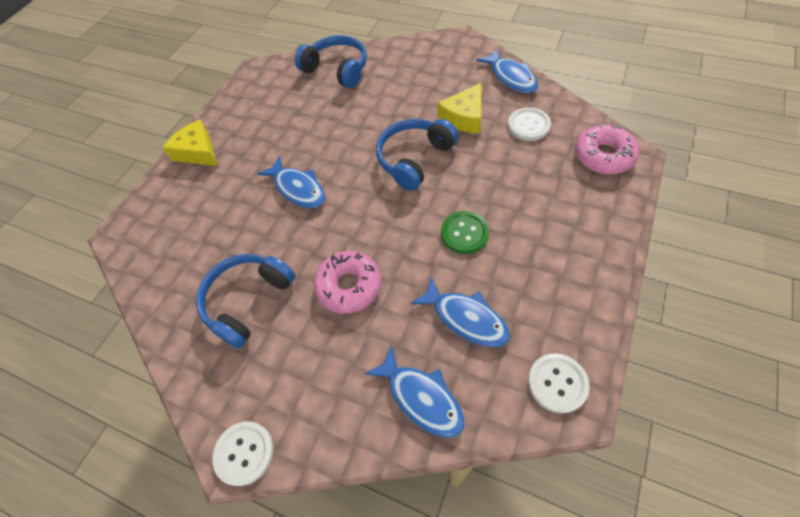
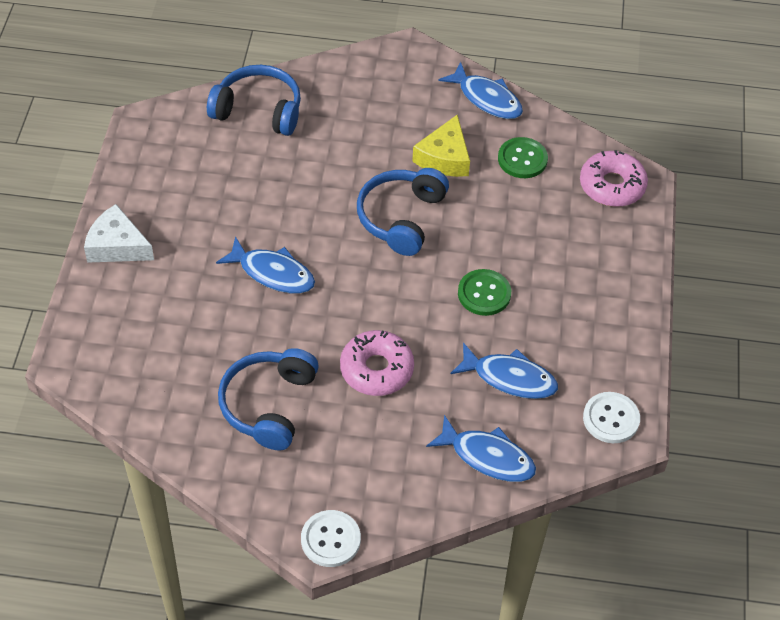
camera: 25 degrees left, 5 degrees down
yellow cheese [162,120,217,166] -> white cheese [84,204,154,263]
white button [508,108,551,141] -> green button [498,137,548,178]

